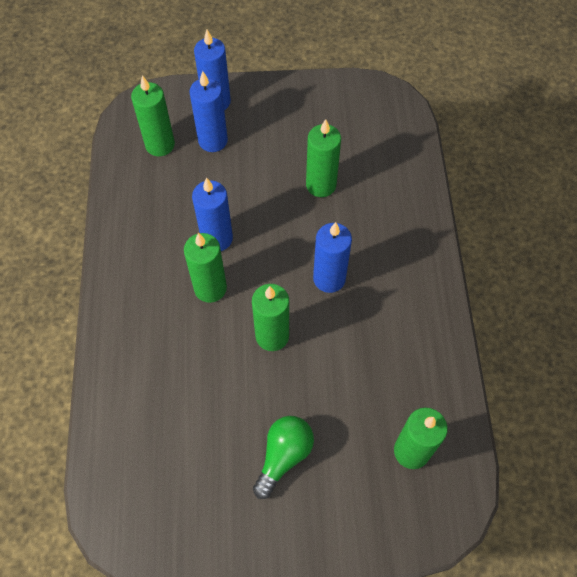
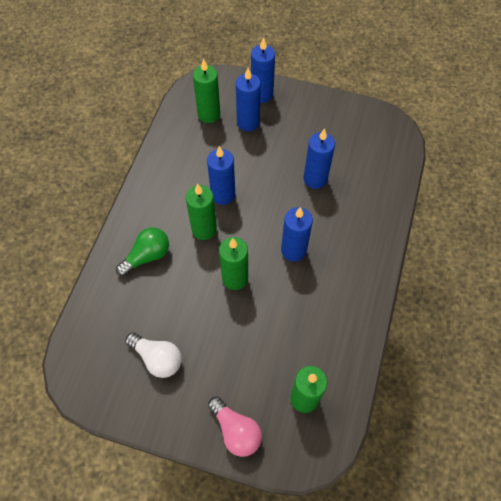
camera: 20 degrees right, 0 degrees up
green light bulb [253,416,314,499] -> green light bulb moved to [116,227,169,277]
green candle [306,119,341,197] -> blue candle [304,129,335,189]
none -> white light bulb [125,332,182,378]
none -> pink light bulb [208,397,262,457]

